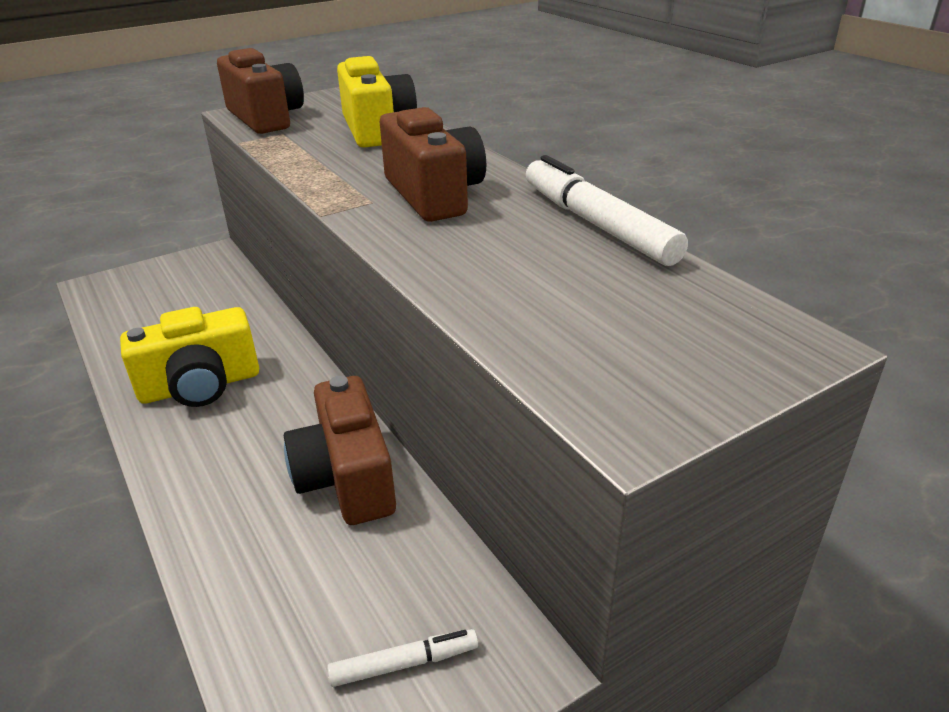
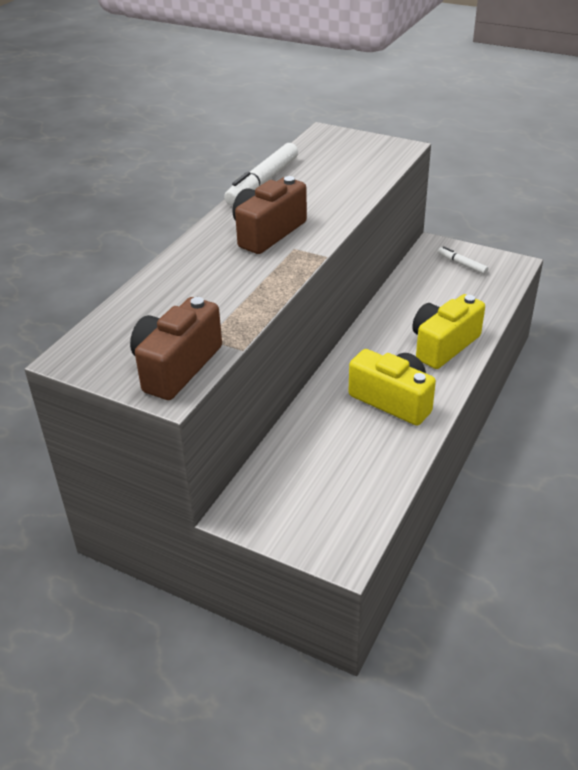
camera: 120 degrees left, 5 degrees up
brown camera [284,376,396,525] -> none
yellow camera [337,56,417,148] -> yellow camera moved to [412,294,485,369]

